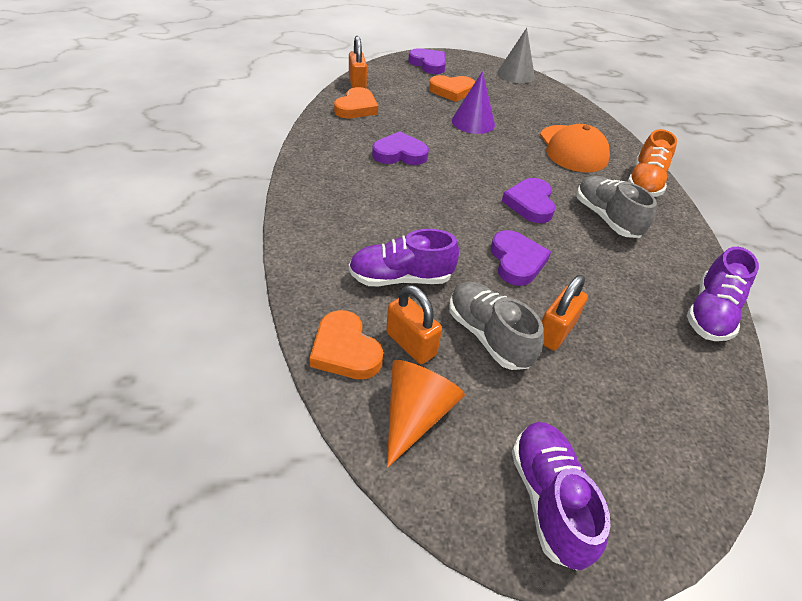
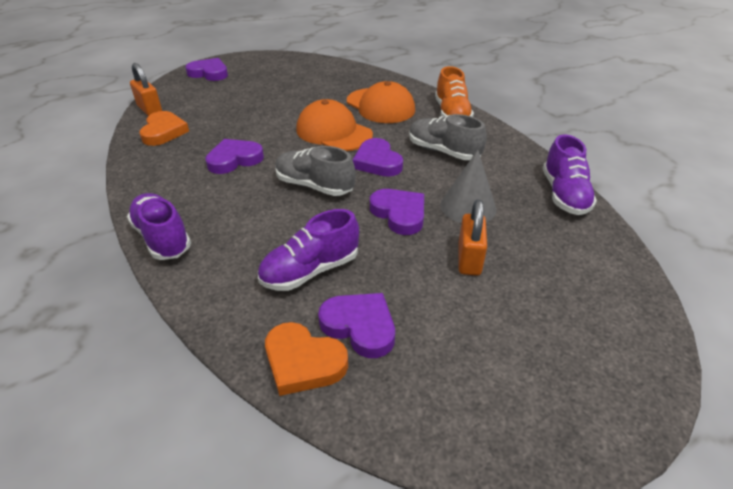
camera: 25 degrees left, 5 degrees down
orange padlock [386,285,442,364] -> purple heart [318,293,395,358]
orange cone [387,360,465,468] -> none
orange heart [429,75,475,102] -> none
grey shoe [449,282,544,370] -> grey shoe moved to [275,146,356,196]
purple cone [452,71,495,134] -> none
grey cone [497,28,535,83] -> grey cone moved to [440,150,496,223]
purple shoe [512,422,611,571] -> purple shoe moved to [127,193,191,260]
none -> orange cap [296,99,373,151]

